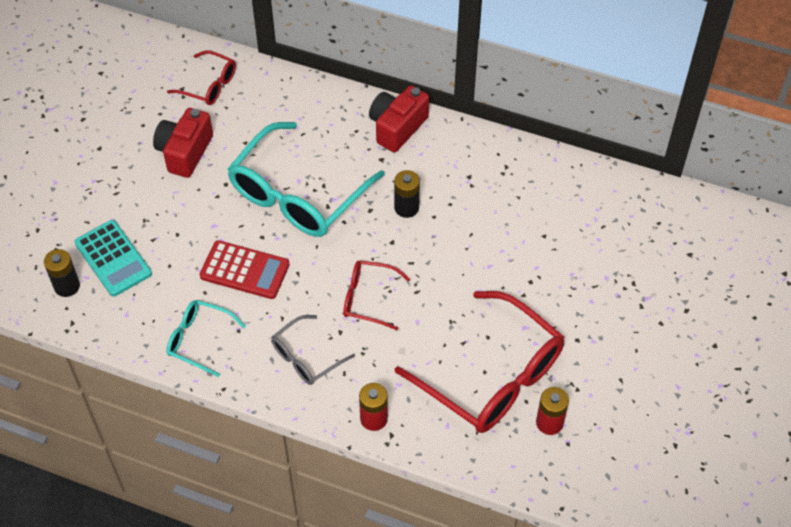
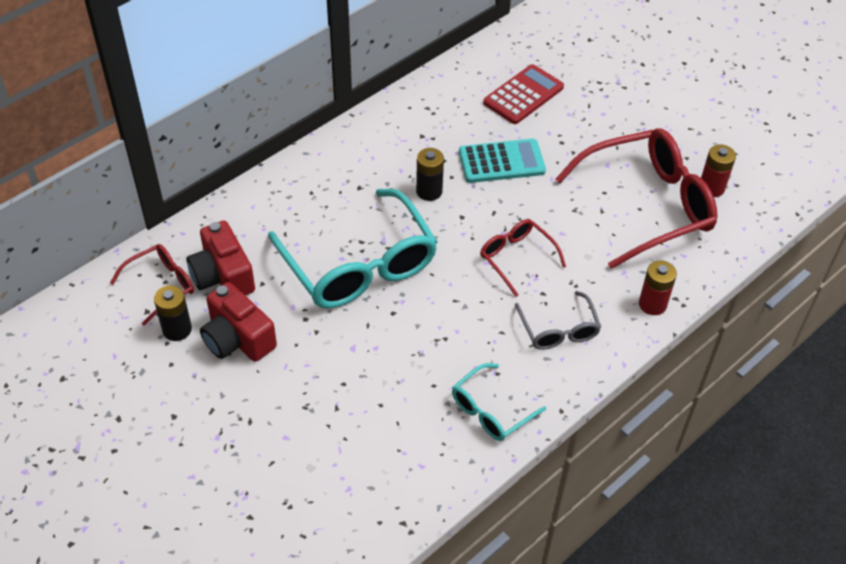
camera: 65 degrees left, 5 degrees down
black battery [44,249,80,297] -> black battery moved to [154,285,192,341]
turquoise calculator [74,220,152,297] -> turquoise calculator moved to [459,139,546,183]
red calculator [199,240,290,299] -> red calculator moved to [483,64,564,124]
red glasses [343,260,410,330] -> red glasses turned 105 degrees clockwise [480,219,566,297]
red camera [369,85,429,152] -> red camera moved to [186,220,255,295]

